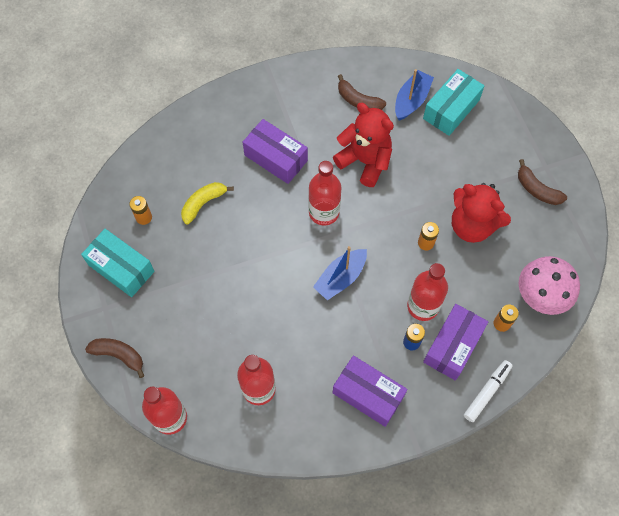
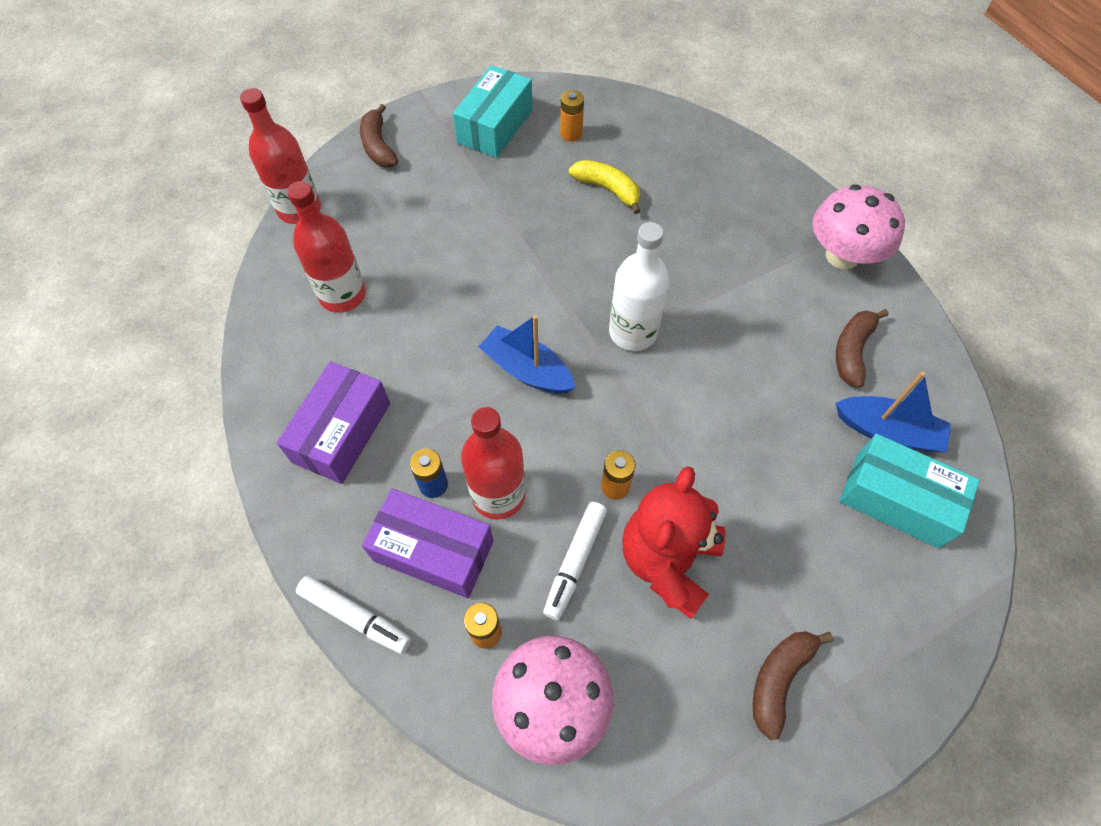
camera: 80 degrees right, 5 degrees down
brown banana [85,338,145,378] -> brown banana turned 150 degrees clockwise [360,104,398,168]
purple box [243,119,308,184] -> none
red bottle [309,161,341,225] -> white bottle [609,222,670,351]
red teddy bear [333,103,394,187] -> none
none -> white marker [543,502,607,620]
none -> pink mushroom [813,184,905,270]

